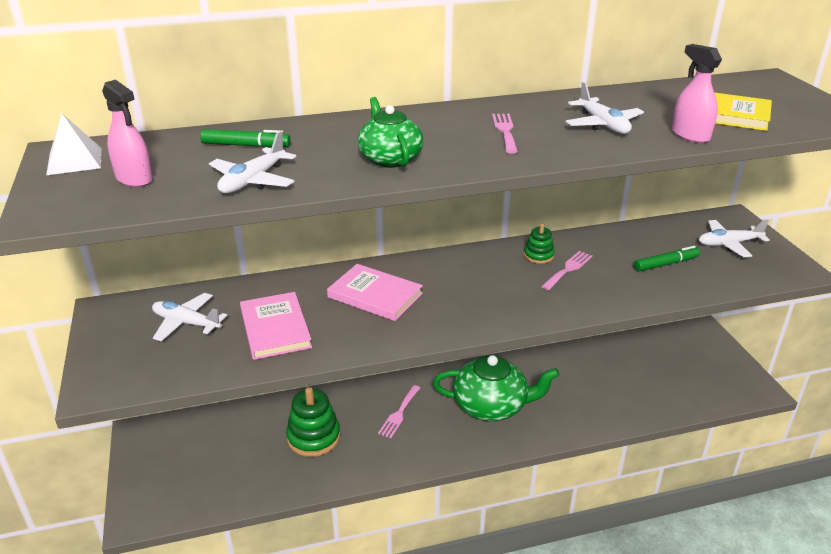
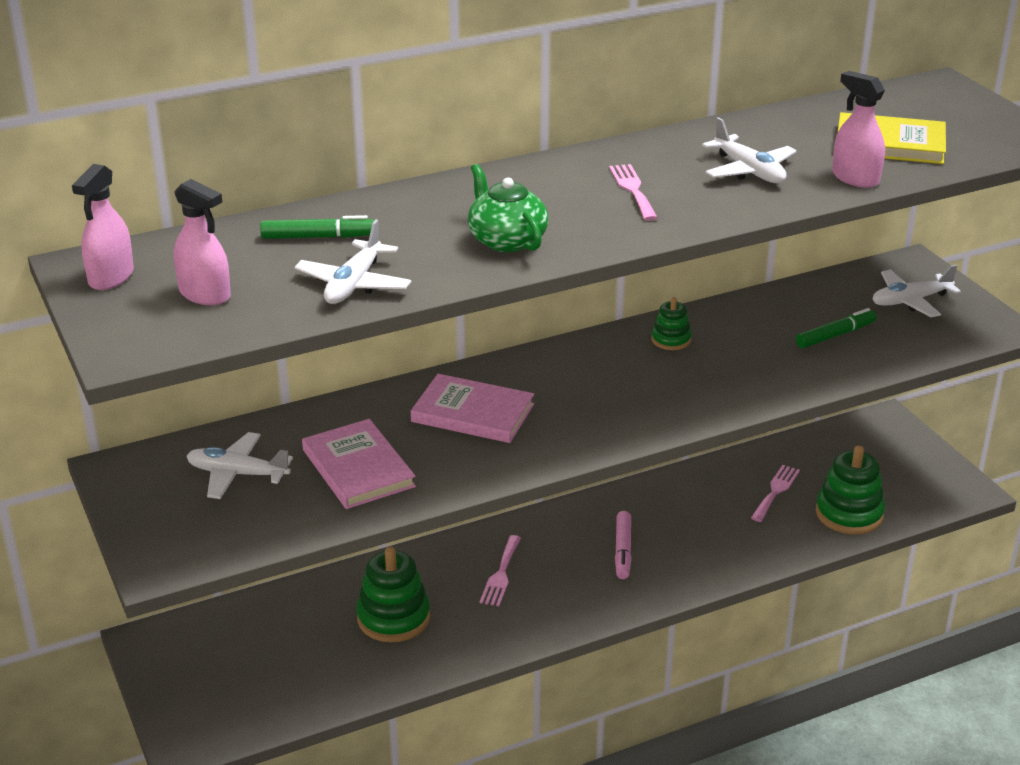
camera: 10 degrees left, 0 degrees up
white pyramid [46,113,101,175] -> pink spray bottle [72,164,134,290]
green teapot [433,355,559,421] -> pink marker [615,511,632,579]
pink fork [541,251,593,290] -> pink fork moved to [751,465,800,522]
none -> green stacking toy [816,446,885,534]

